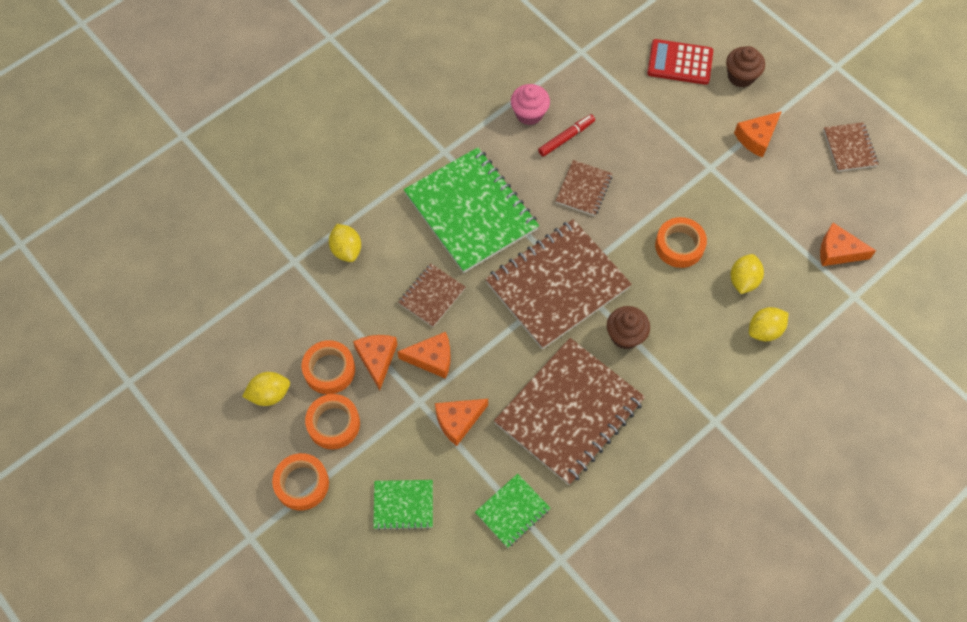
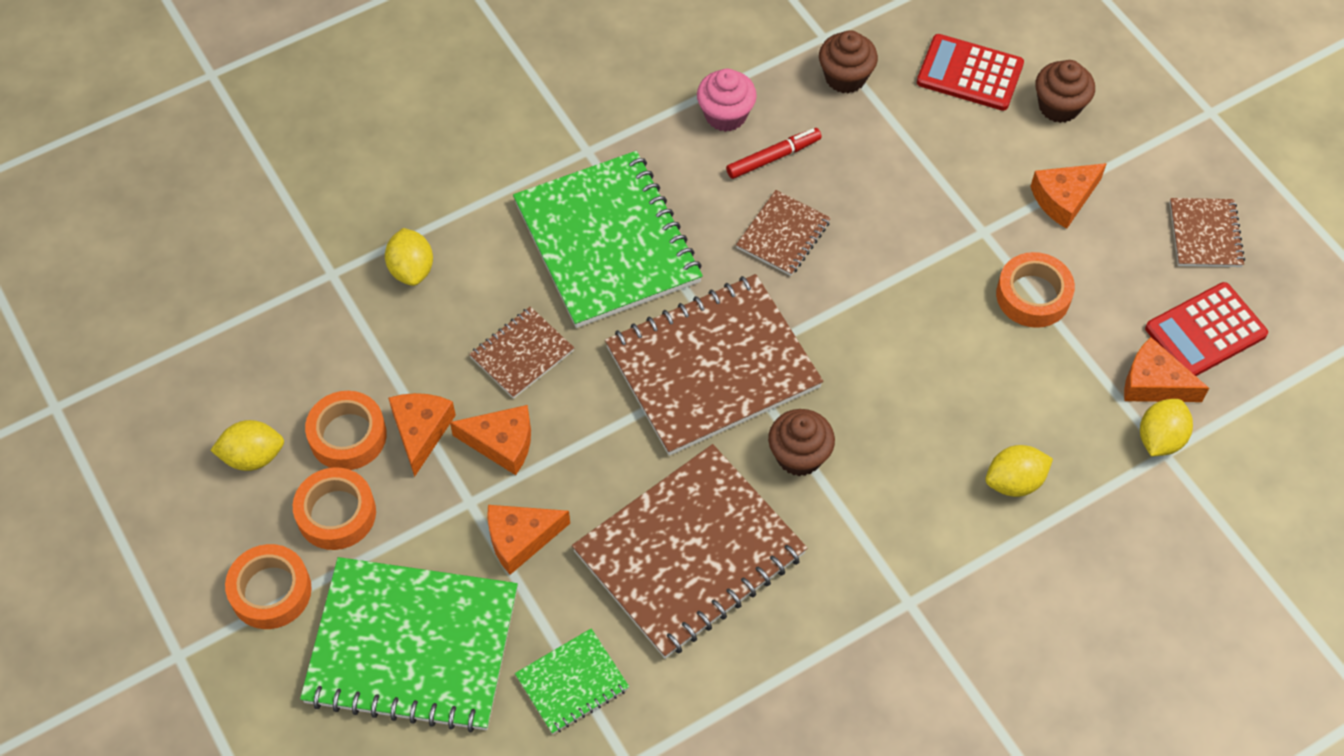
camera: 10 degrees right, 5 degrees down
green notebook [373,480,433,530] -> green notebook [300,557,518,732], size x2.10
orange tape [655,217,707,268] -> orange tape moved to [996,252,1075,328]
yellow lemon [730,254,764,294] -> yellow lemon moved to [1140,399,1193,456]
none -> brown cupcake [819,30,878,93]
none -> red calculator [1145,282,1268,376]

